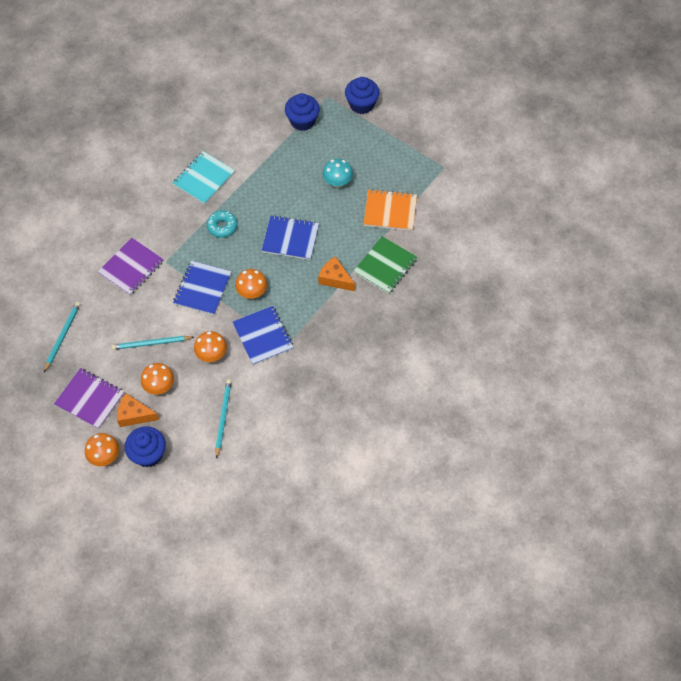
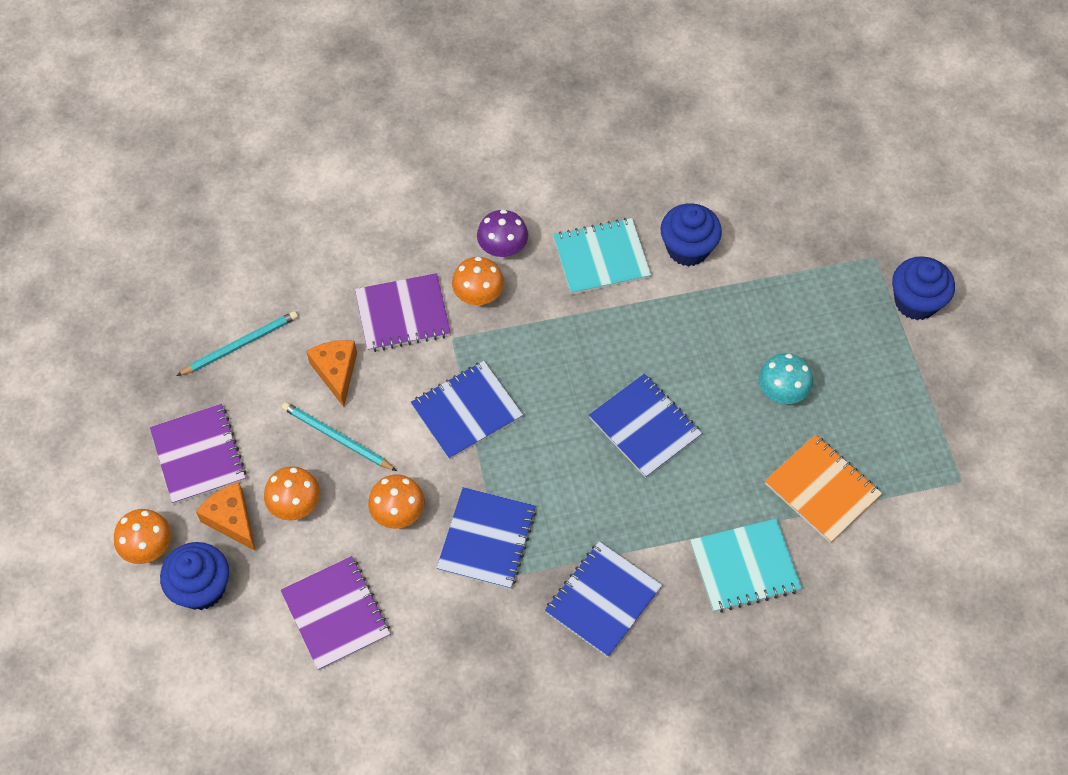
camera: 40 degrees right, 0 degrees up
turquoise donut [207,210,237,238] -> none
turquoise pencil [215,380,232,459] -> purple notebook [281,556,390,670]
orange mushroom [235,269,267,299] -> orange mushroom moved to [452,257,504,306]
blue cupcake [285,93,320,131] -> blue cupcake moved to [660,203,722,266]
orange cheese [318,256,355,291] -> orange cheese moved to [306,340,357,407]
green notebook [354,236,417,294] -> turquoise notebook [690,518,802,612]
none -> purple mushroom [477,209,528,258]
none -> blue notebook [545,541,662,657]

